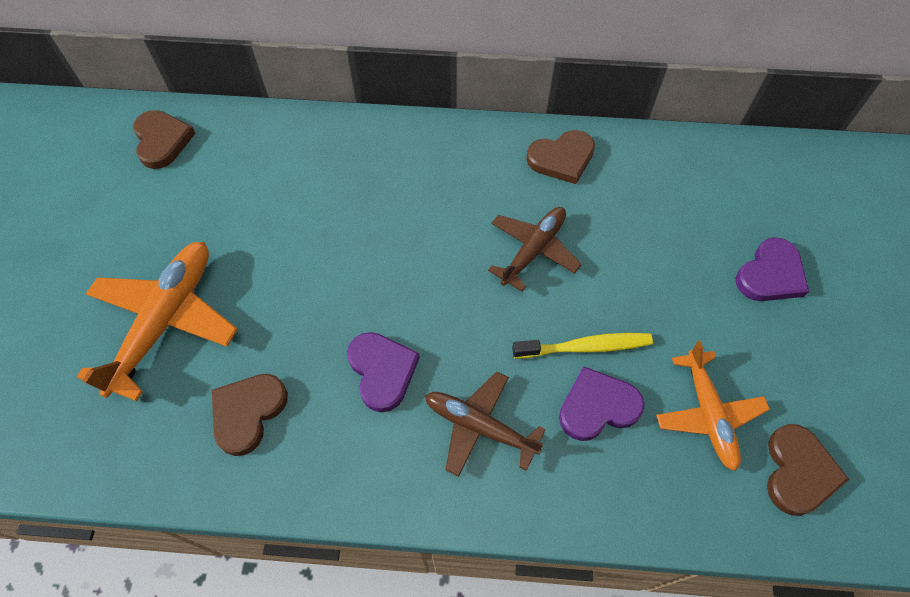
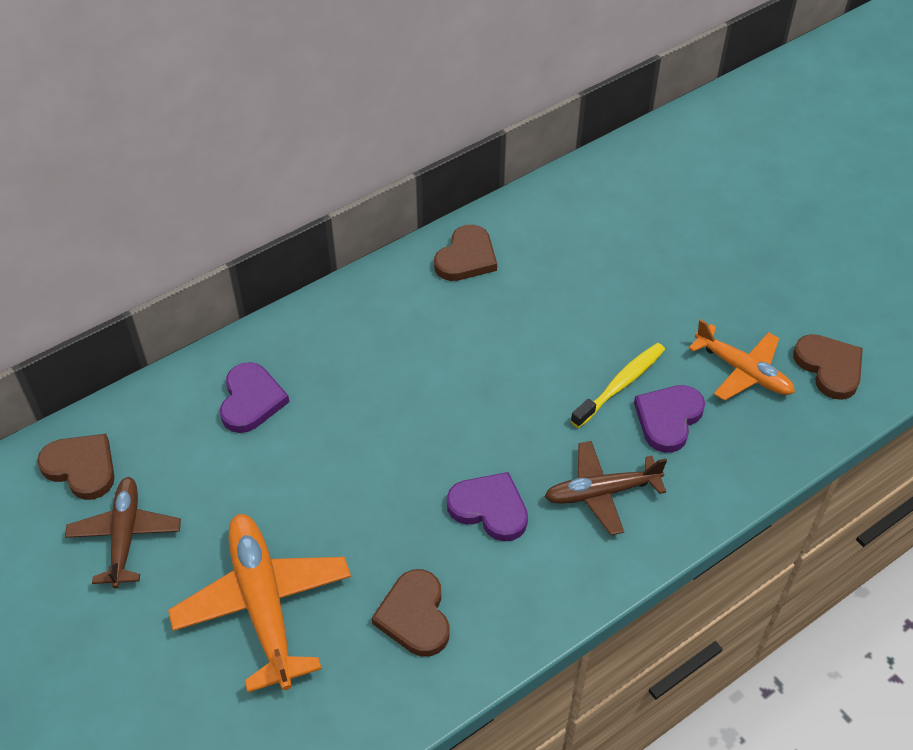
camera: 40 degrees left, 10 degrees down
brown plane [488,207,582,292] -> brown plane moved to [65,477,181,588]
purple heart [736,237,809,301] -> purple heart moved to [220,362,289,433]

